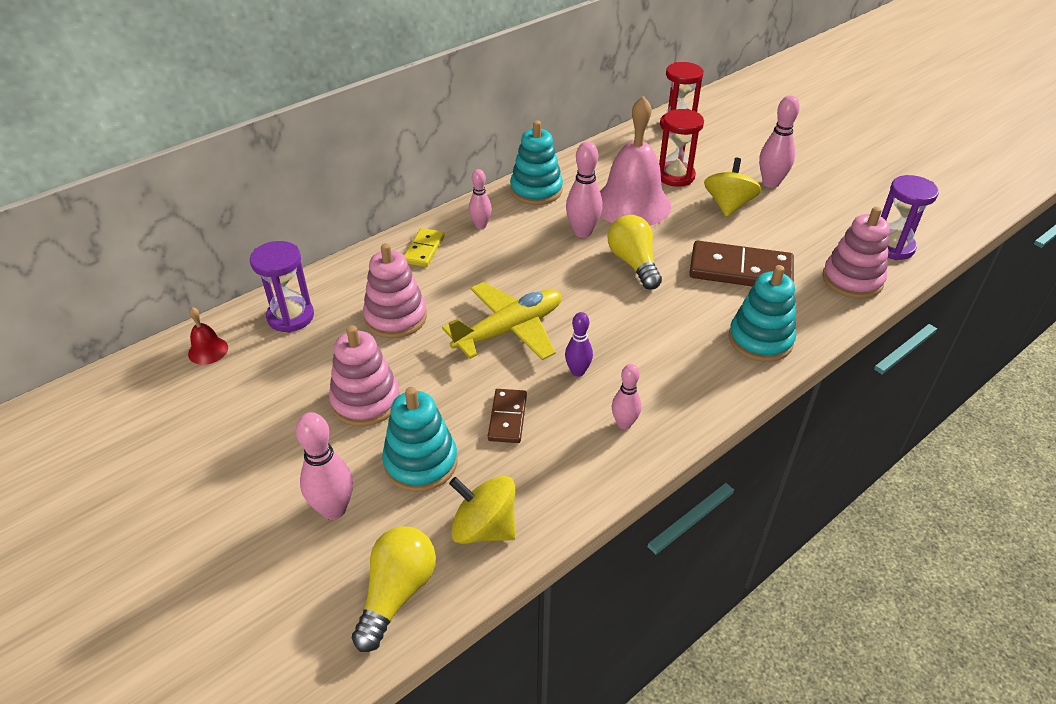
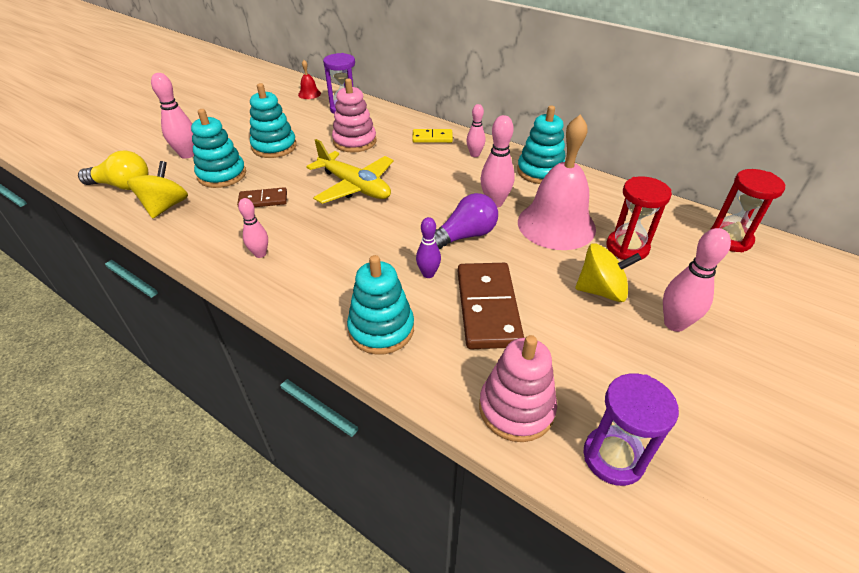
camera: 75 degrees right, 0 degrees up
pink stacking toy [329,325,400,426] -> turquoise stacking toy [250,83,297,158]
purple bowling pin [565,312,593,377] -> purple bowling pin moved to [416,217,441,278]
yellow light bulb [608,215,662,289] -> purple light bulb [434,193,498,249]

